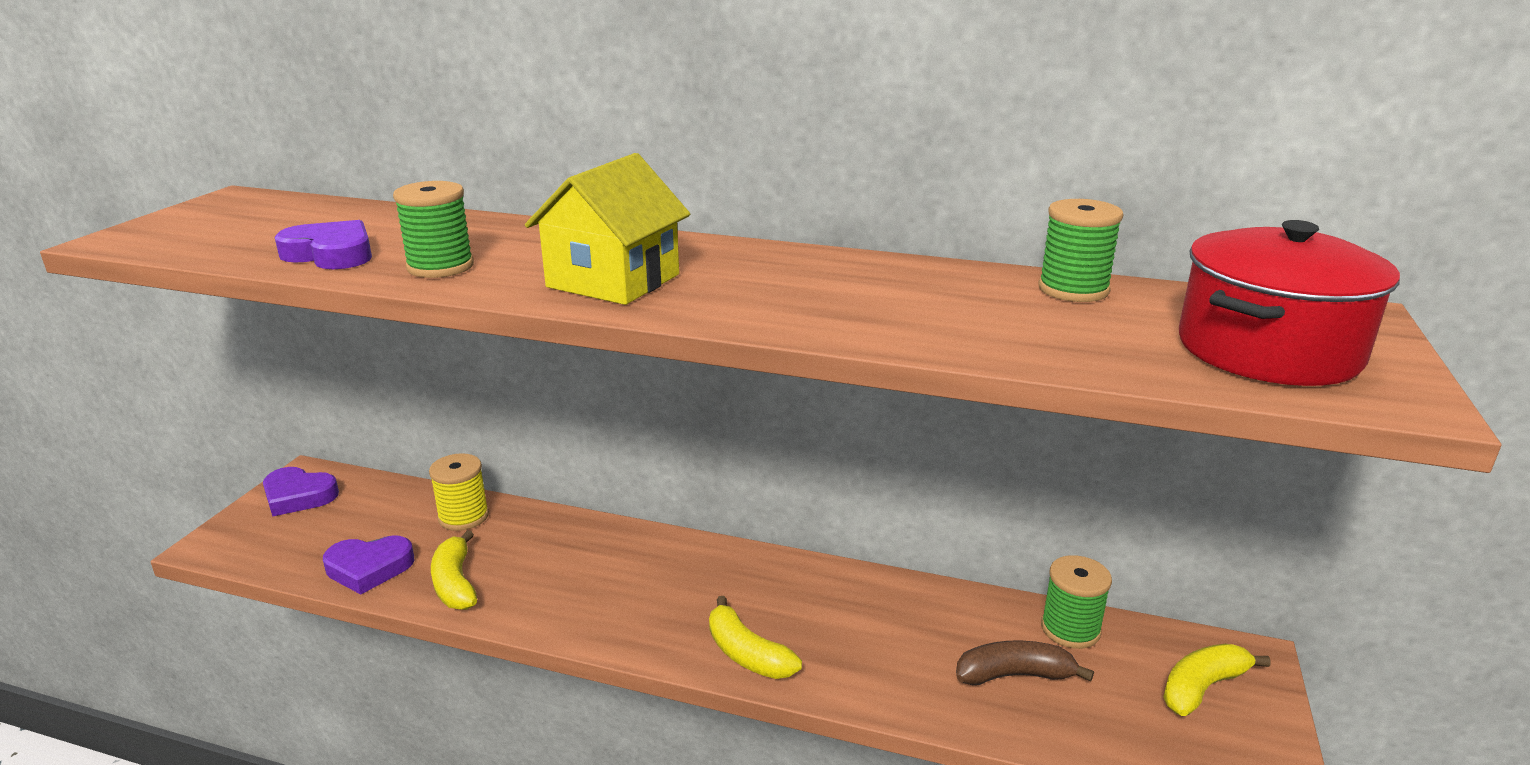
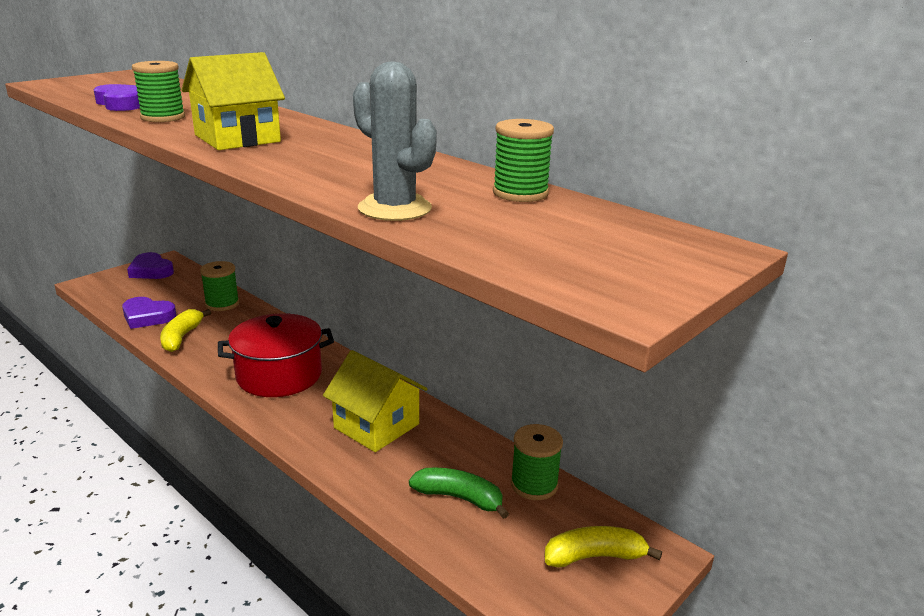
camera: 25 degrees right, 0 degrees up
yellow spool [429,453,489,531] -> green spool [200,261,239,311]
yellow banana [709,596,802,679] -> none
brown banana [956,640,1094,685] -> green banana [409,468,509,519]
red pot [1179,220,1400,386] -> red pot moved to [218,313,334,397]
none -> yellow house [323,350,428,452]
none -> grey cactus [353,61,437,221]

